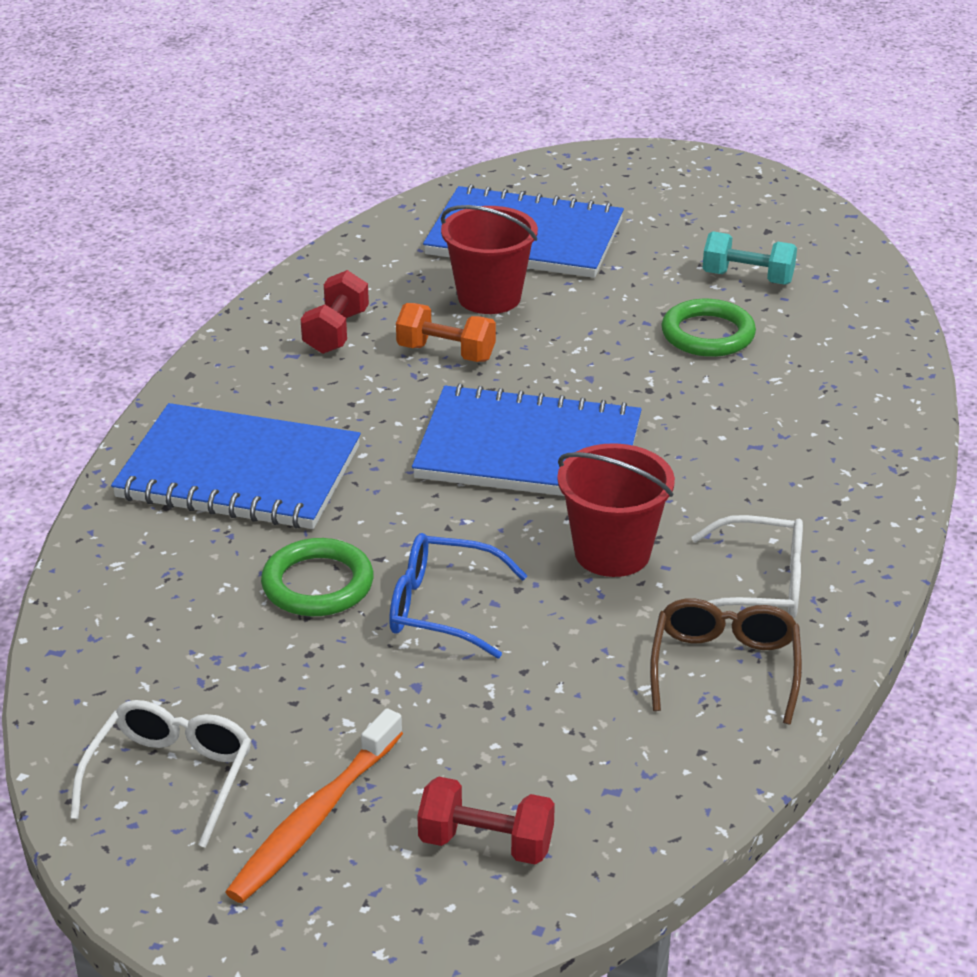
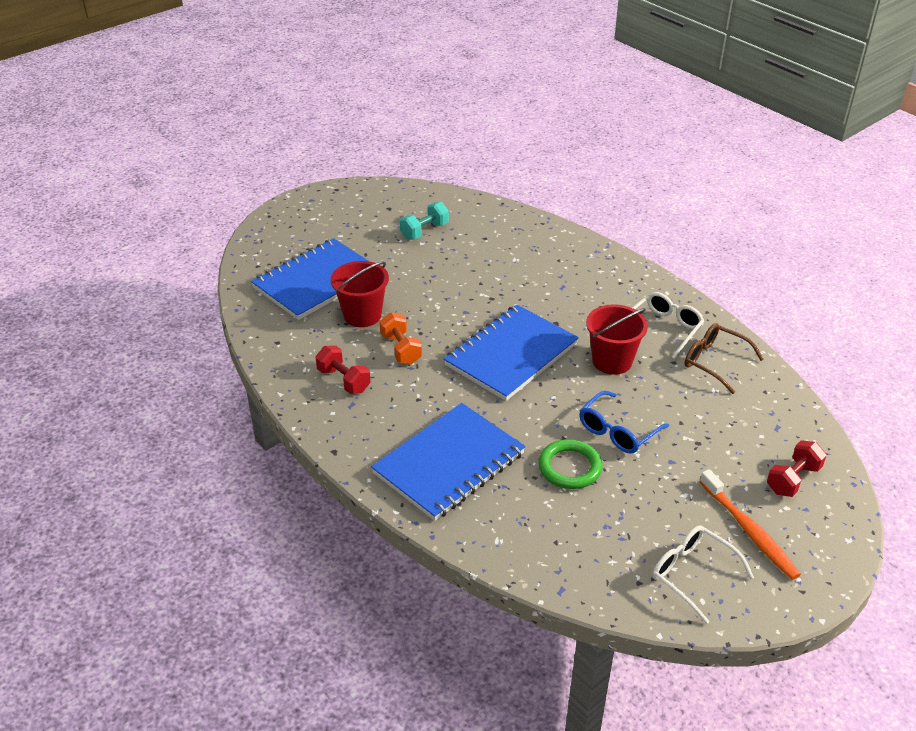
camera: 60 degrees left, 5 degrees up
orange dumbbell [396,303,496,362] -> orange dumbbell turned 75 degrees counterclockwise [380,312,422,365]
green ring [661,299,756,357] -> none

